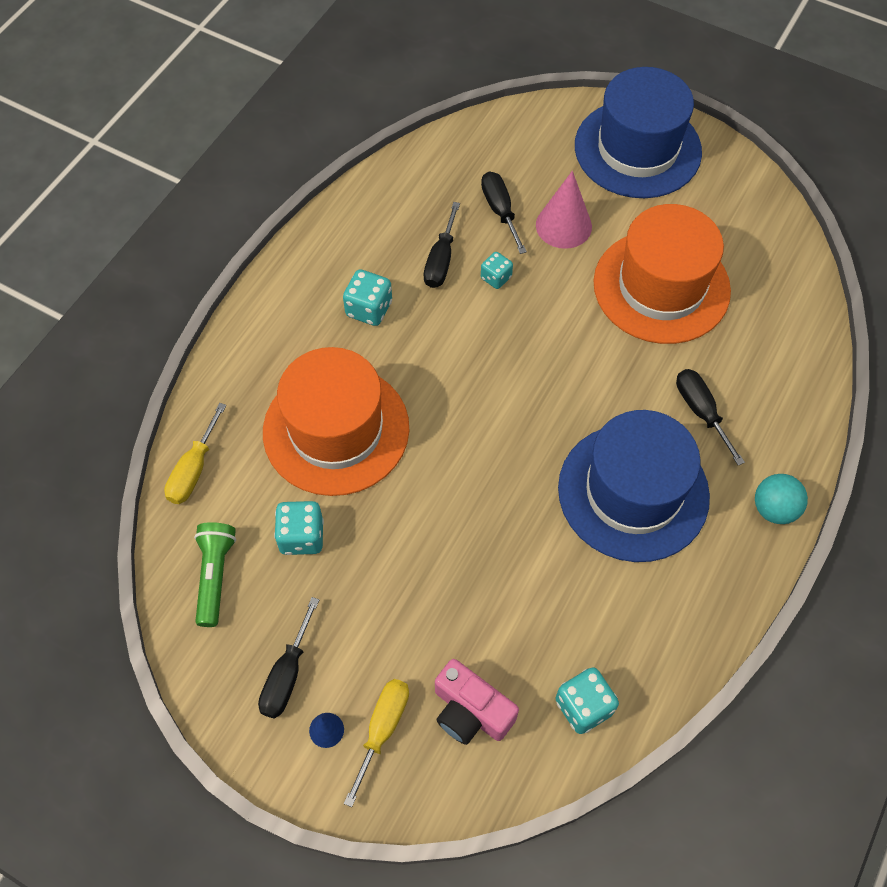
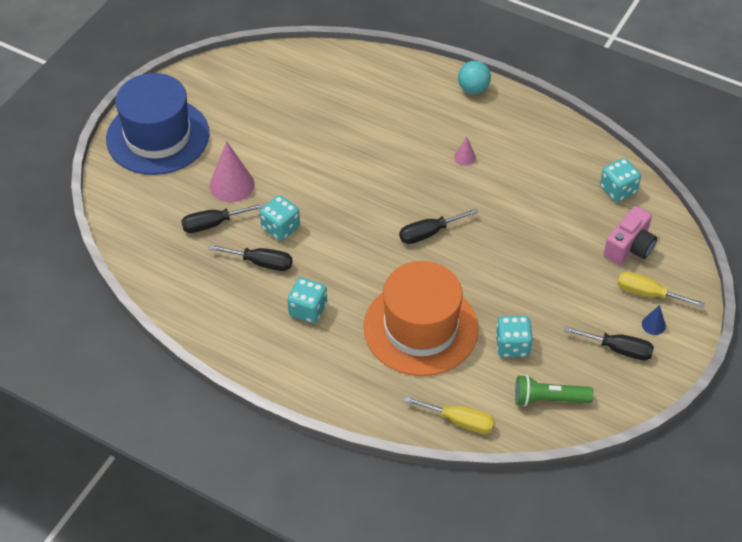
camera: 90 degrees left, 10 degrees down
turquoise dice [481,252,513,289] -> turquoise dice [260,195,300,241], size x1.54
blue hat [558,410,710,562] -> pink cone [454,136,476,166]
orange hat [593,204,731,344] -> none
black screwdriver [676,369,745,466] -> black screwdriver moved to [399,208,478,244]

